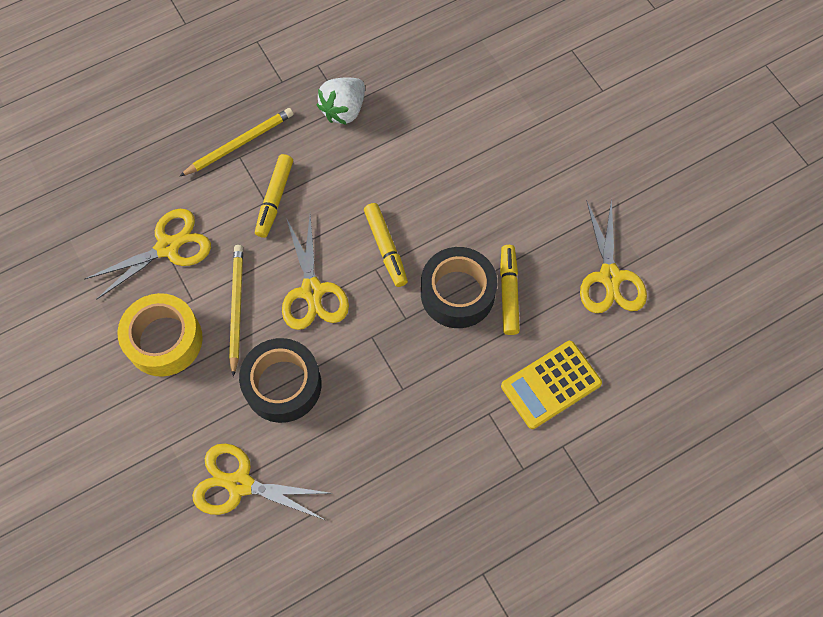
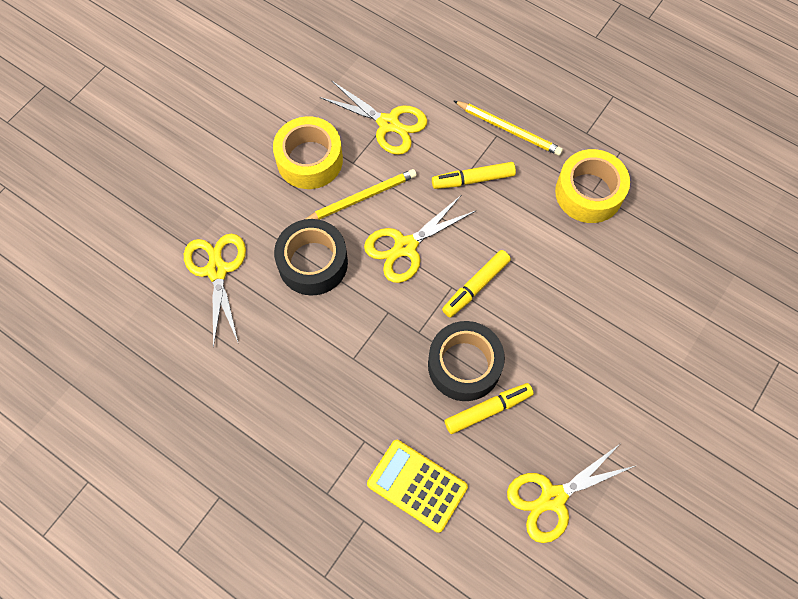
camera: 65 degrees right, 0 degrees up
white strawberry [317,78,365,125] -> yellow tape [555,149,630,223]

